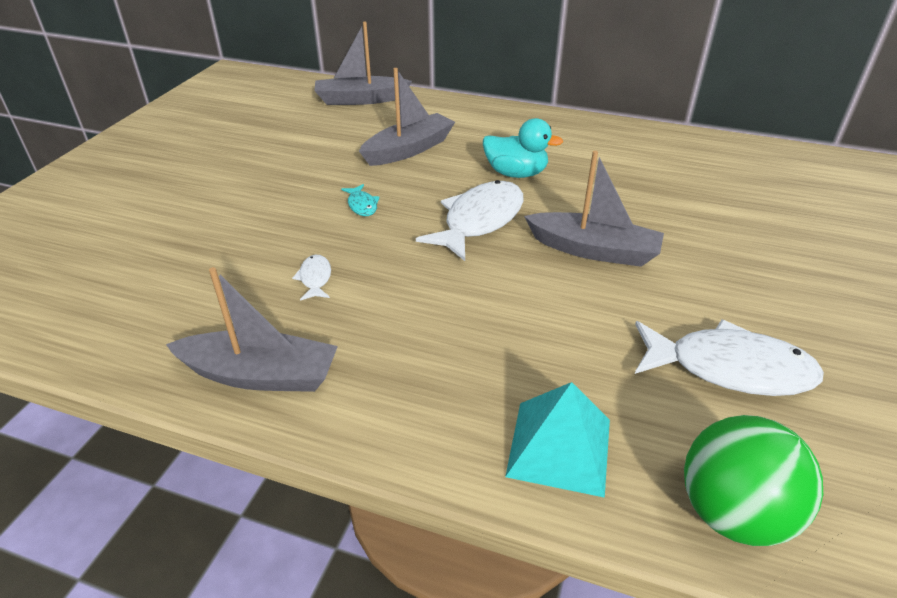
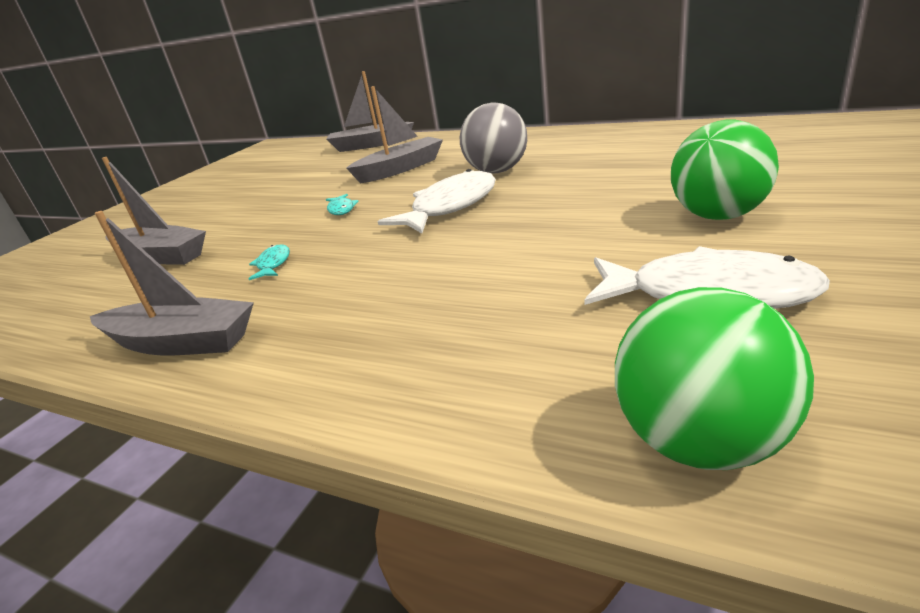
camera: 10 degrees right, 10 degrees down
white fish [292,255,331,301] -> turquoise fish [248,244,290,280]
turquoise duck [483,118,563,178] -> grey ball [459,102,527,173]
turquoise pyramid [505,382,610,498] -> none
grey boat [524,151,664,267] -> grey boat moved to [102,157,206,265]
none -> green ball [671,120,779,220]

